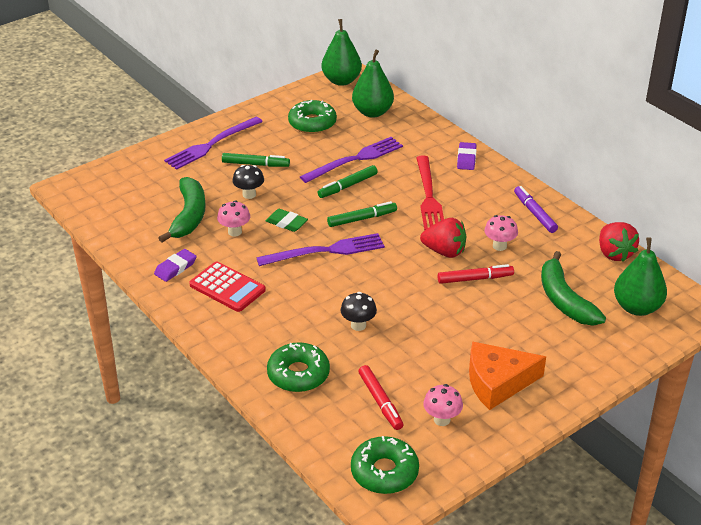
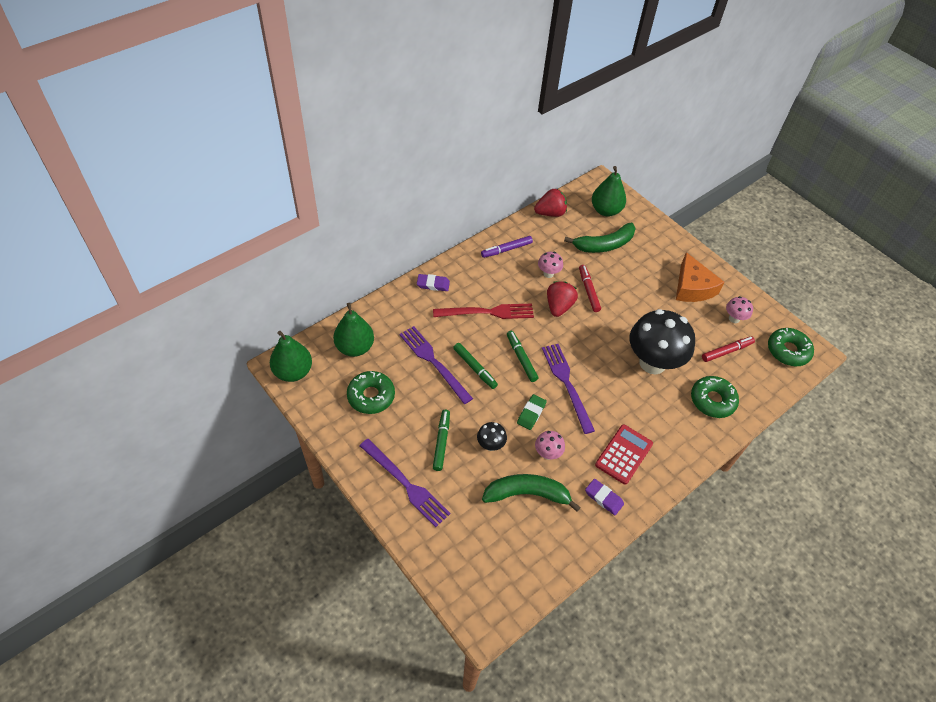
camera: 95 degrees left, 15 degrees up
black mushroom [341,292,377,331] -> black mushroom [630,309,695,374], size x2.30

